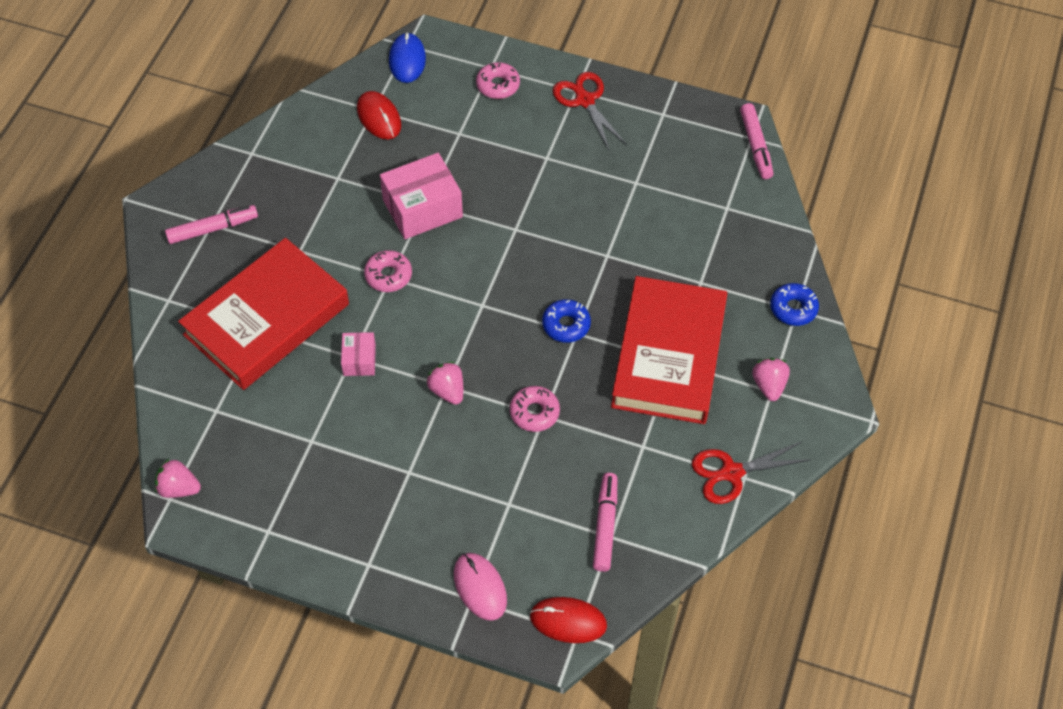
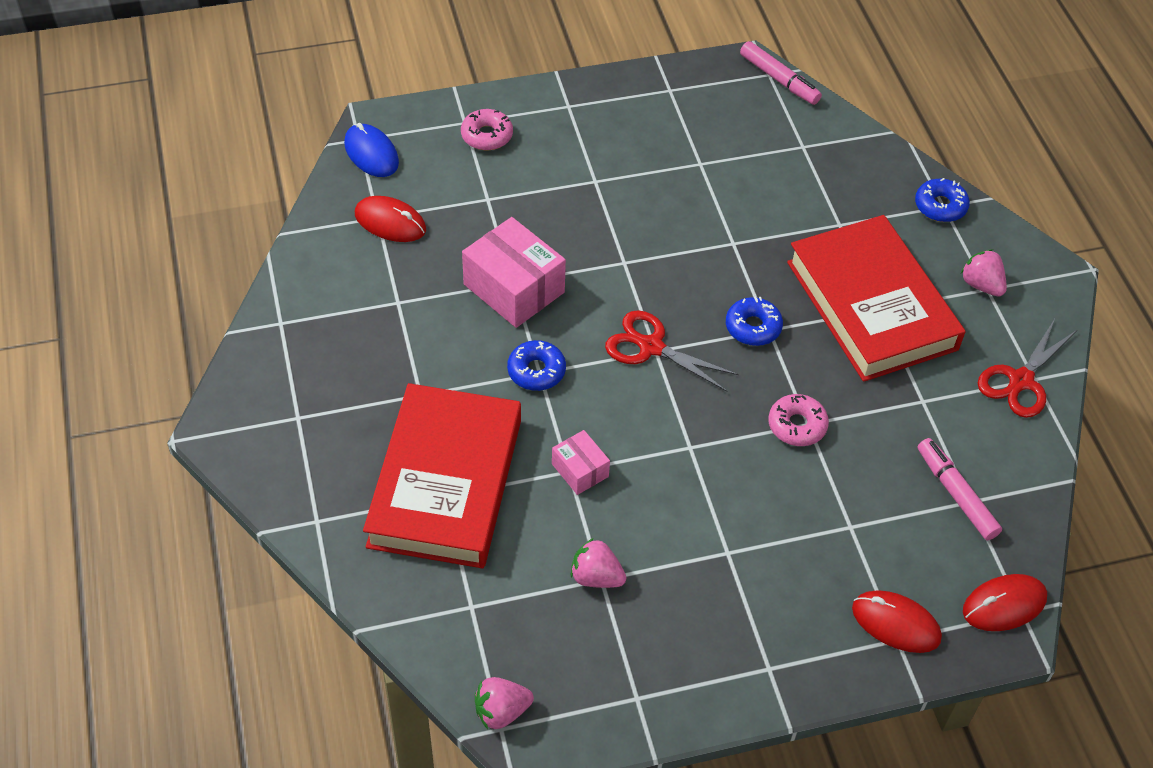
camera: 35 degrees left, 5 degrees down
pink marker [165,205,258,244] -> none
pink donut [364,250,412,292] -> blue donut [507,340,566,391]
pink box [380,153,463,239] -> pink box turned 75 degrees counterclockwise [462,217,566,328]
pink strawberry [427,362,463,405] -> pink strawberry moved to [571,538,626,588]
pink mouse [454,553,507,621] -> red mouse [852,591,942,653]
red scissors [553,72,627,150] -> red scissors moved to [605,310,739,392]

